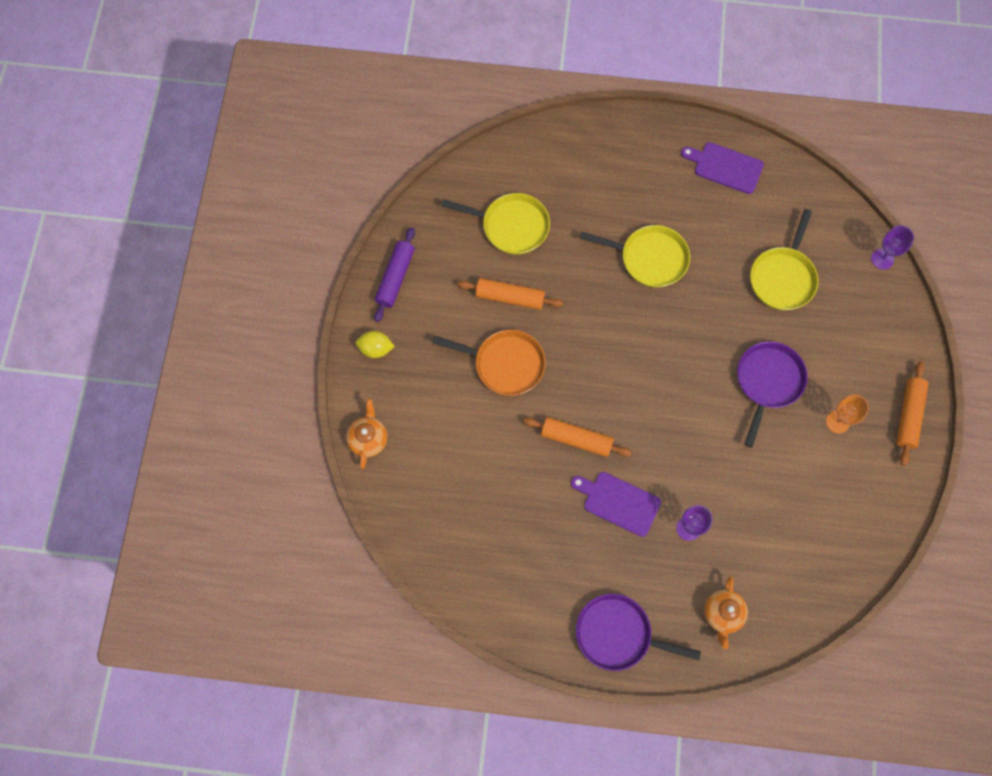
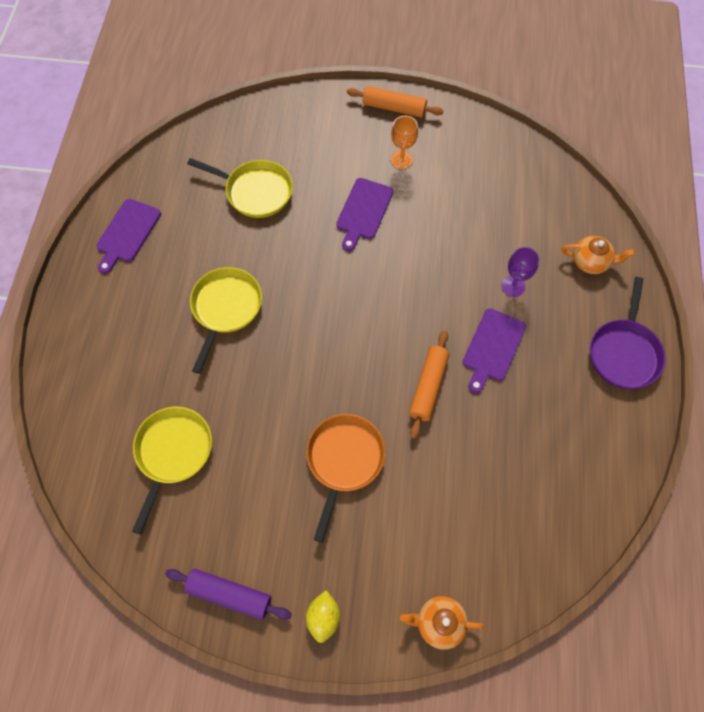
camera: 90 degrees left, 5 degrees down
orange rolling pin [458,278,563,310] -> none
purple pan [737,341,808,448] -> purple cutting board [336,178,393,251]
purple goblet [871,225,914,270] -> none

